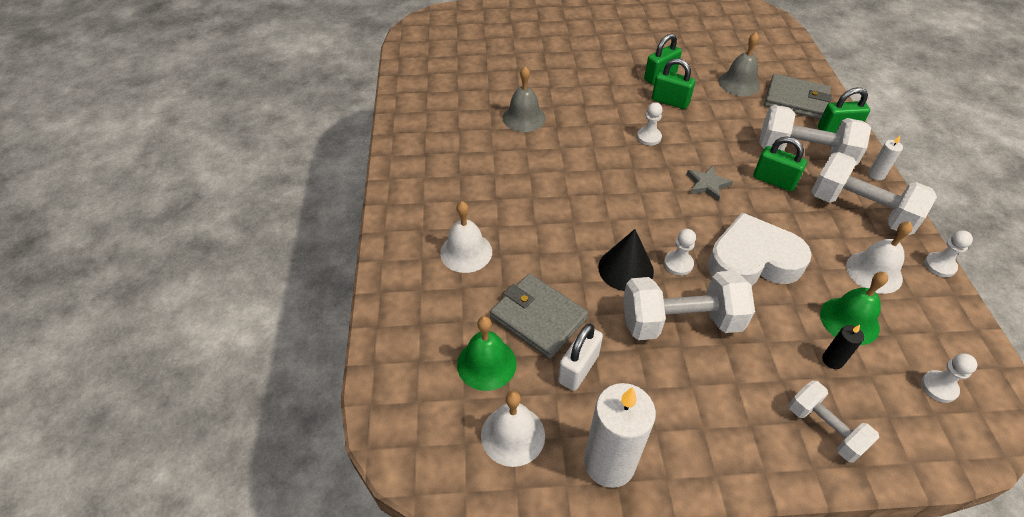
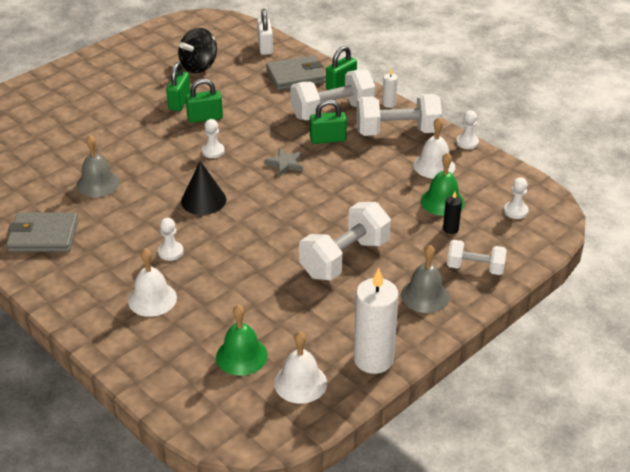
camera: 40 degrees left, 10 degrees down
grey wallet [490,273,588,359] -> grey wallet moved to [6,212,79,252]
white padlock [558,324,603,391] -> white padlock moved to [257,9,273,55]
black cone [598,229,654,291] -> black cone moved to [181,161,226,215]
white pawn [664,229,696,276] -> white pawn moved to [158,218,184,261]
white heart [707,213,812,286] -> none
grey bell [719,32,760,96] -> grey bell moved to [401,245,450,313]
none -> black spinning top [178,28,217,73]

